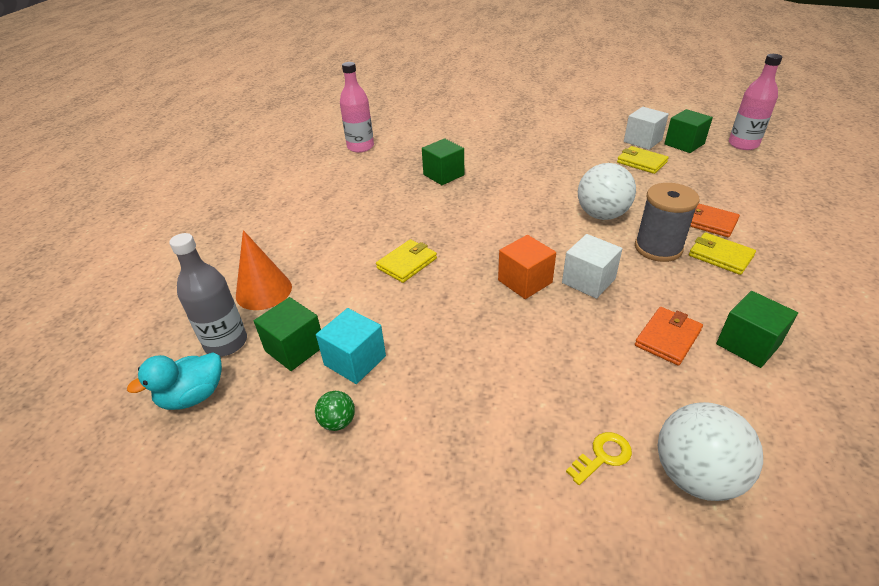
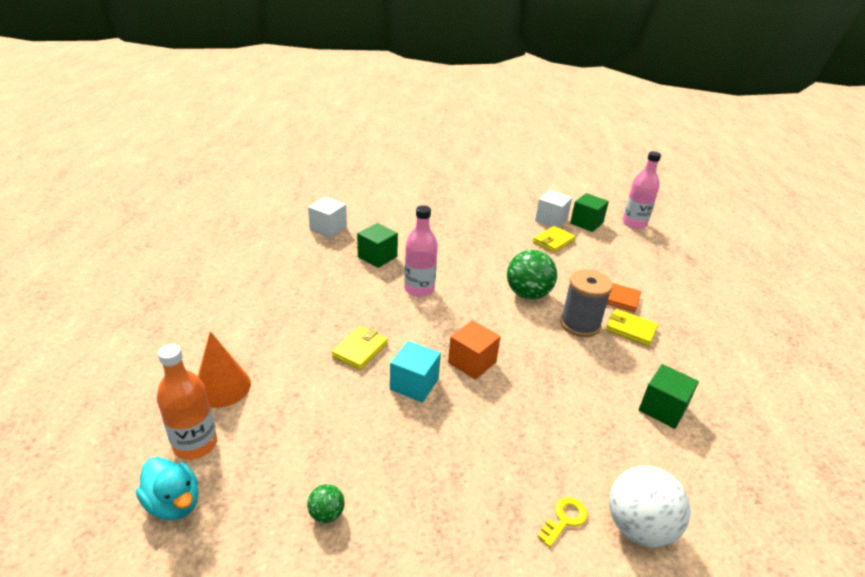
camera: 15 degrees left, 5 degrees down
turquoise duck [127,352,222,410] -> turquoise duck turned 90 degrees counterclockwise [136,457,199,520]
grey bottle [169,233,247,357] -> orange bottle [157,344,217,460]
green cube [254,297,321,371] -> none
turquoise cube [316,308,386,384] -> turquoise cube moved to [390,341,441,403]
pink bottle [340,62,374,152] -> pink bottle moved to [404,205,438,297]
white cube [562,234,622,299] -> white cube moved to [308,197,347,238]
white ball [578,163,636,220] -> green ball [507,250,557,300]
yellow wallet [617,146,669,174] -> yellow wallet turned 75 degrees counterclockwise [533,226,576,253]
orange wallet [635,307,703,366] -> none

